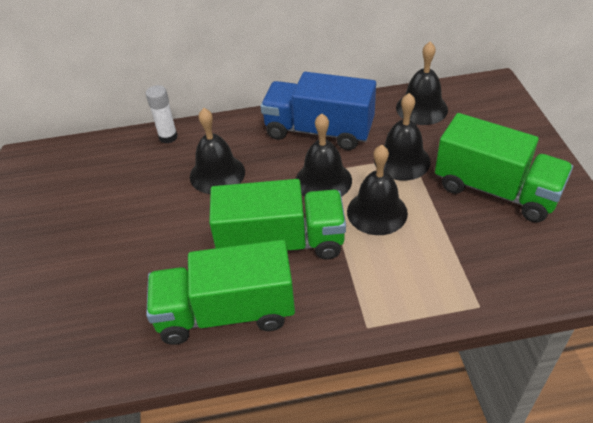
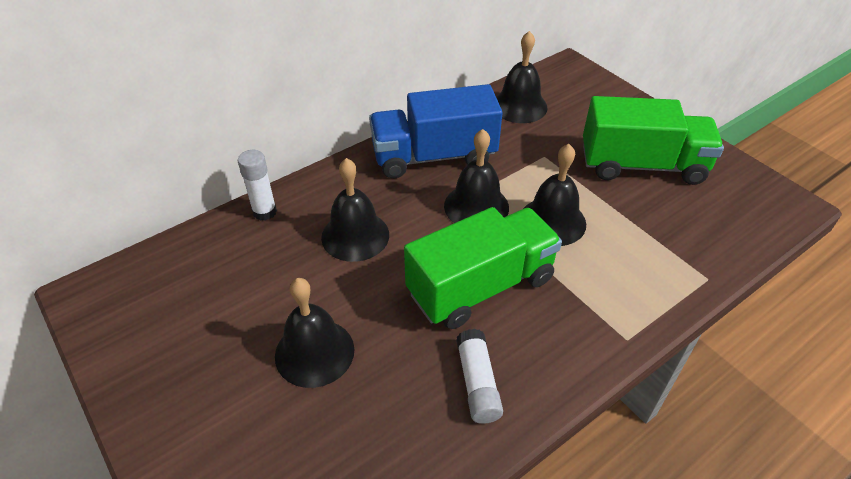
camera: 30 degrees left, 0 degrees up
green truck [146,240,295,345] -> white glue stick [456,329,503,424]
black bell [374,93,431,181] -> black bell moved to [275,278,354,388]

